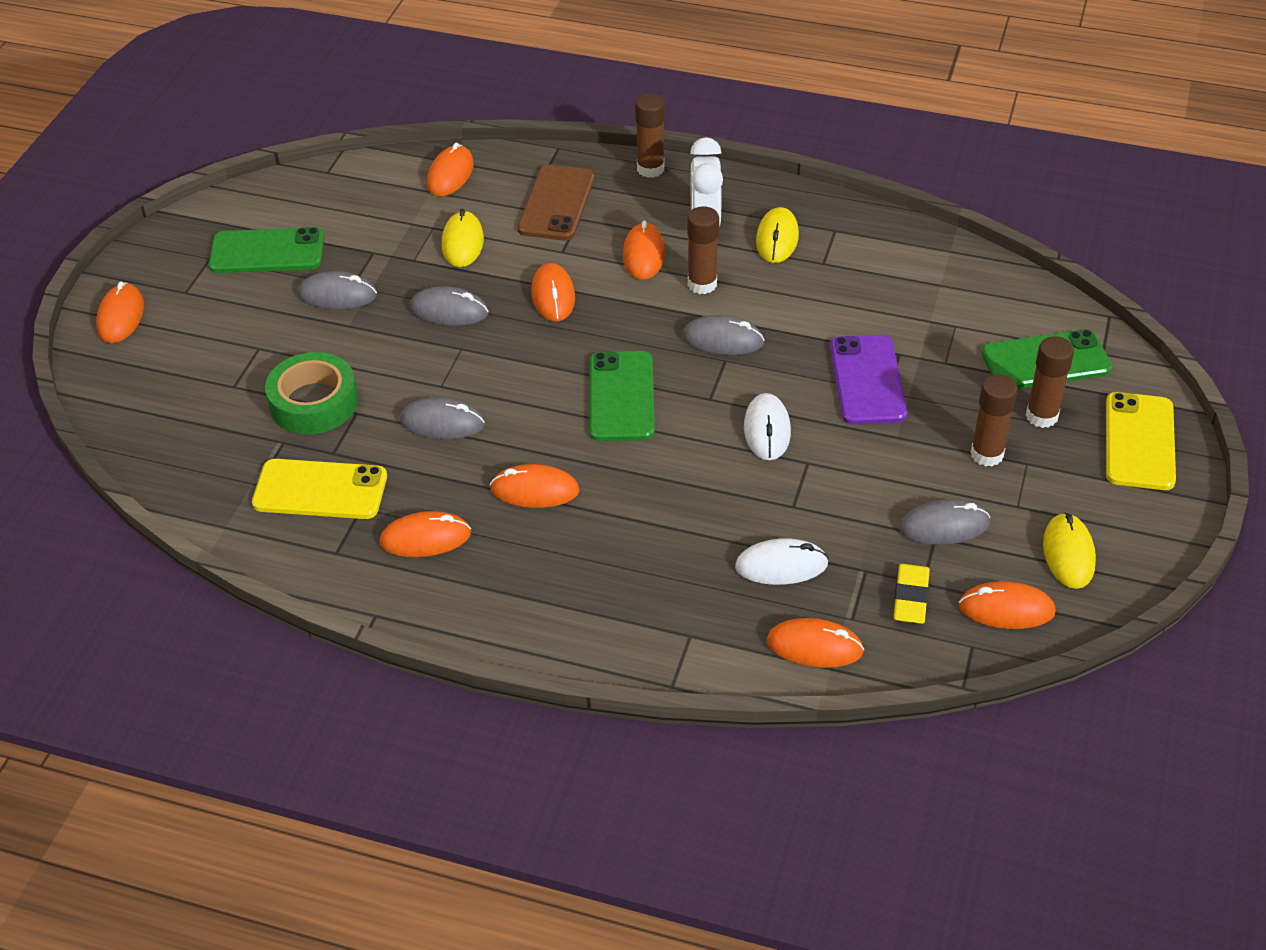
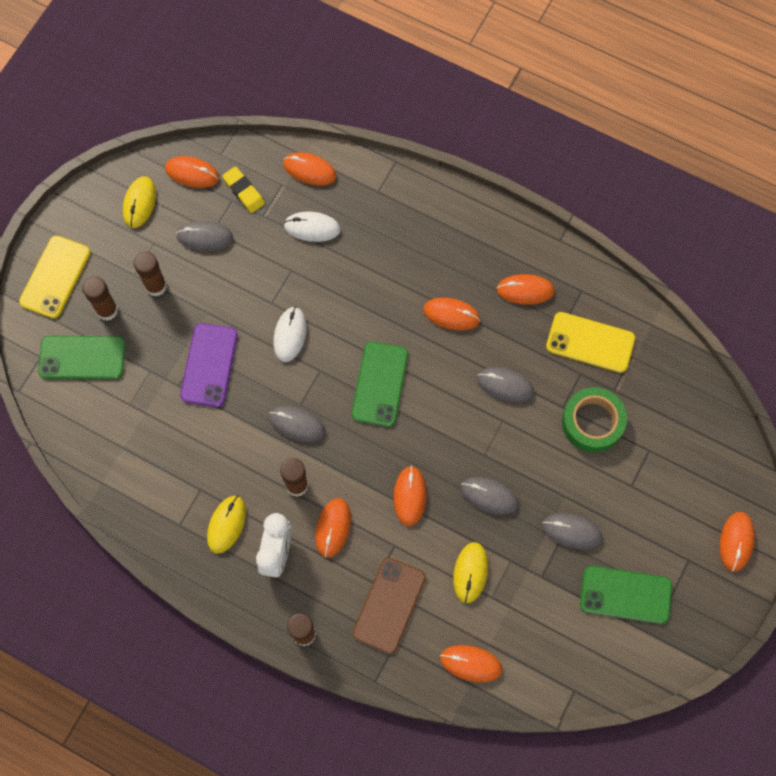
camera: 170 degrees left, 25 degrees up
orange mouse [427,142,474,196] -> orange mouse turned 75 degrees clockwise [440,645,502,682]
yellow eraser [893,564,930,624] -> yellow eraser turned 60 degrees counterclockwise [222,166,265,213]

